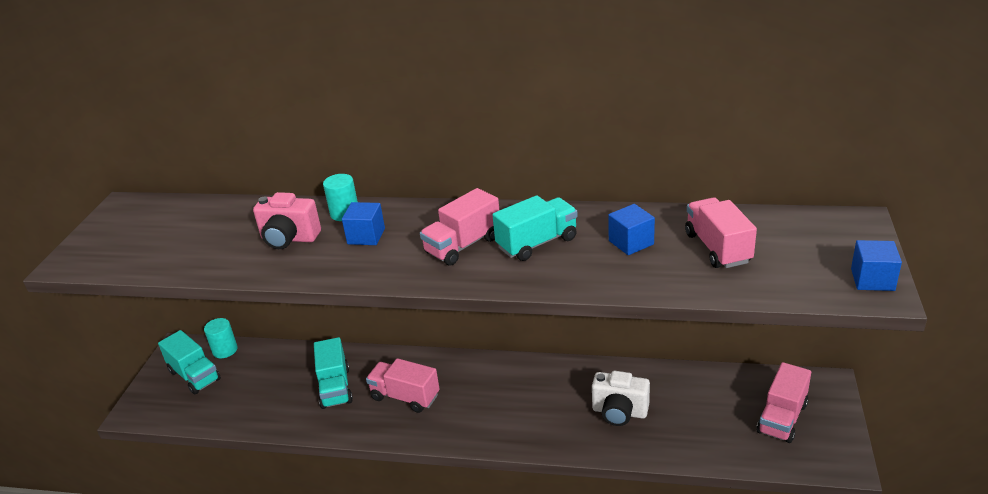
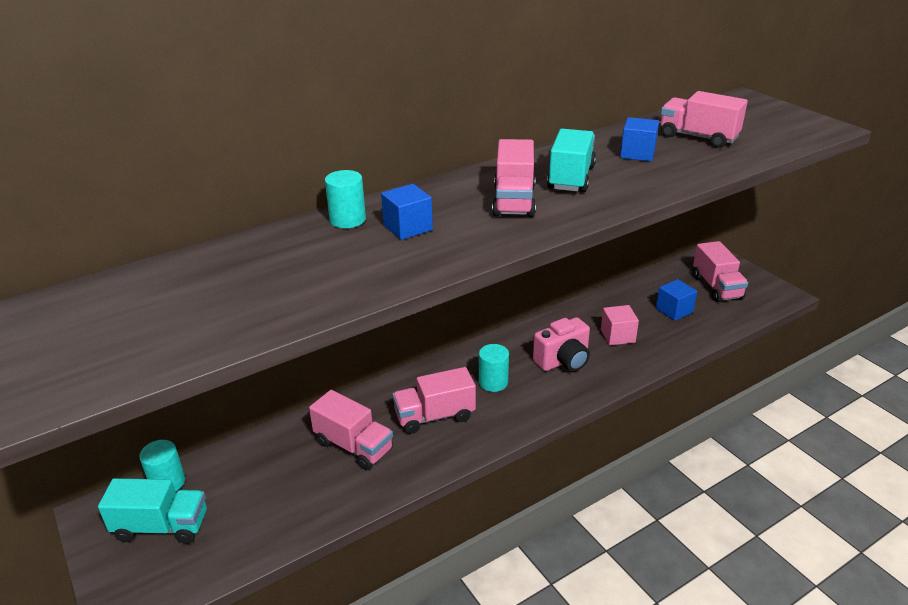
camera: 45 degrees left, 0 degrees up
pink camera [253,192,321,249] -> pink camera moved to [533,317,590,371]
turquoise truck [314,337,353,409] -> pink truck [309,390,393,470]
white camera [592,371,650,426] -> pink cube [601,305,639,345]
blue cube [851,240,902,291] -> blue cube moved to [656,279,697,321]
none -> turquoise cylinder [479,344,509,392]

